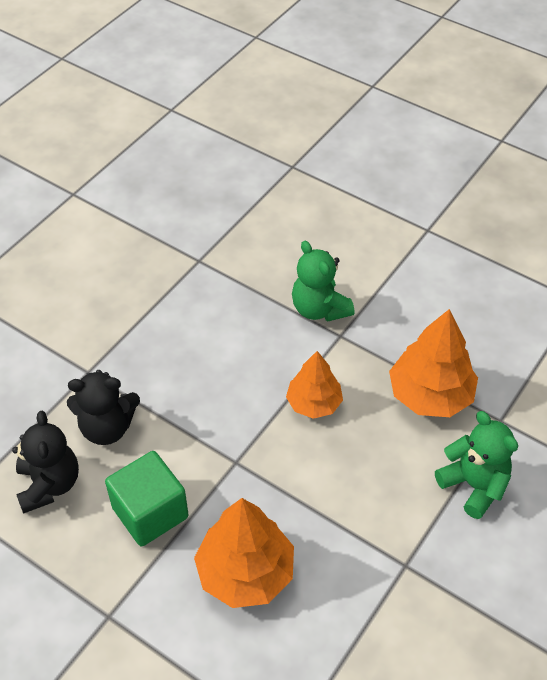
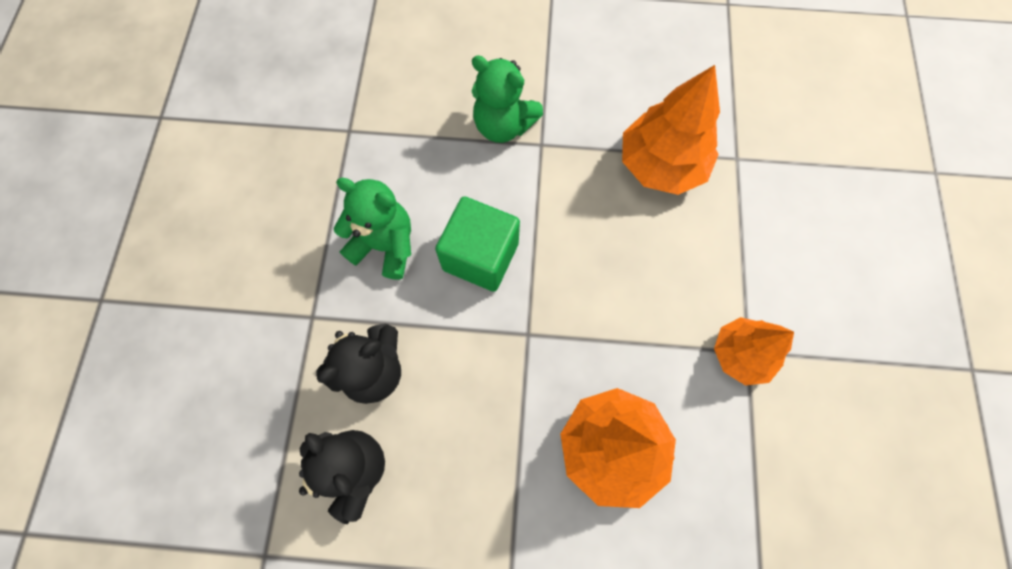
camera: 30 degrees left, 20 degrees up
green cube [105,451,189,546] -> green cube moved to [435,197,520,291]
orange tree [286,351,343,419] -> orange tree moved to [714,317,794,386]
green teddy bear [435,411,518,519] -> green teddy bear moved to [334,178,411,280]

